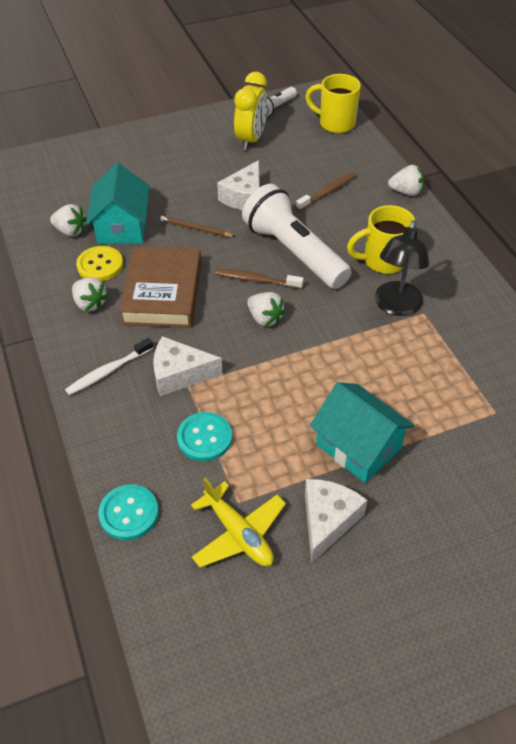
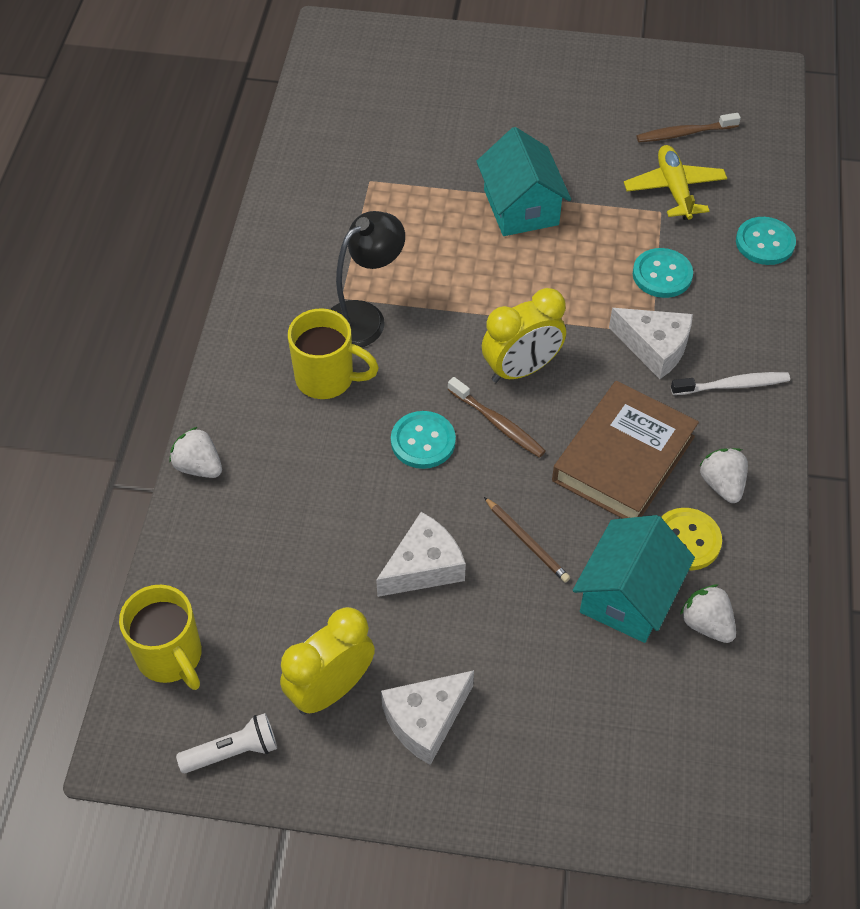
camera: 150 degrees left, 5 degrees up
white flashlight [242,184,352,289] -> turquoise button [391,411,456,469]
white strawberry [247,292,285,327] -> yellow clock [482,288,566,383]
brown toothbrush [296,172,356,211] -> brown toothbrush moved to [637,113,741,142]
white cheese [305,479,367,564] -> white cheese moved to [381,670,474,765]

